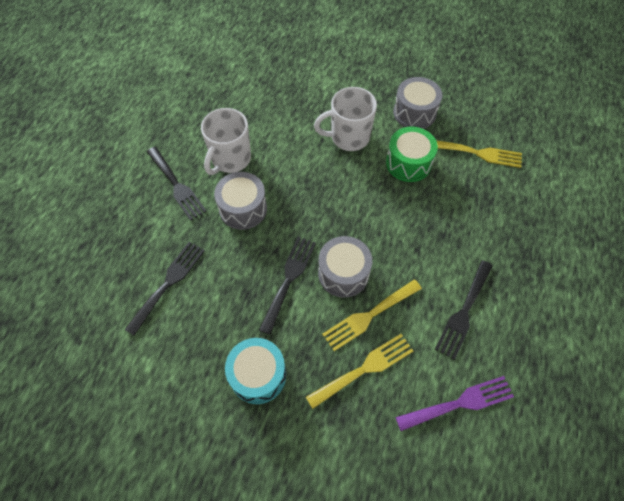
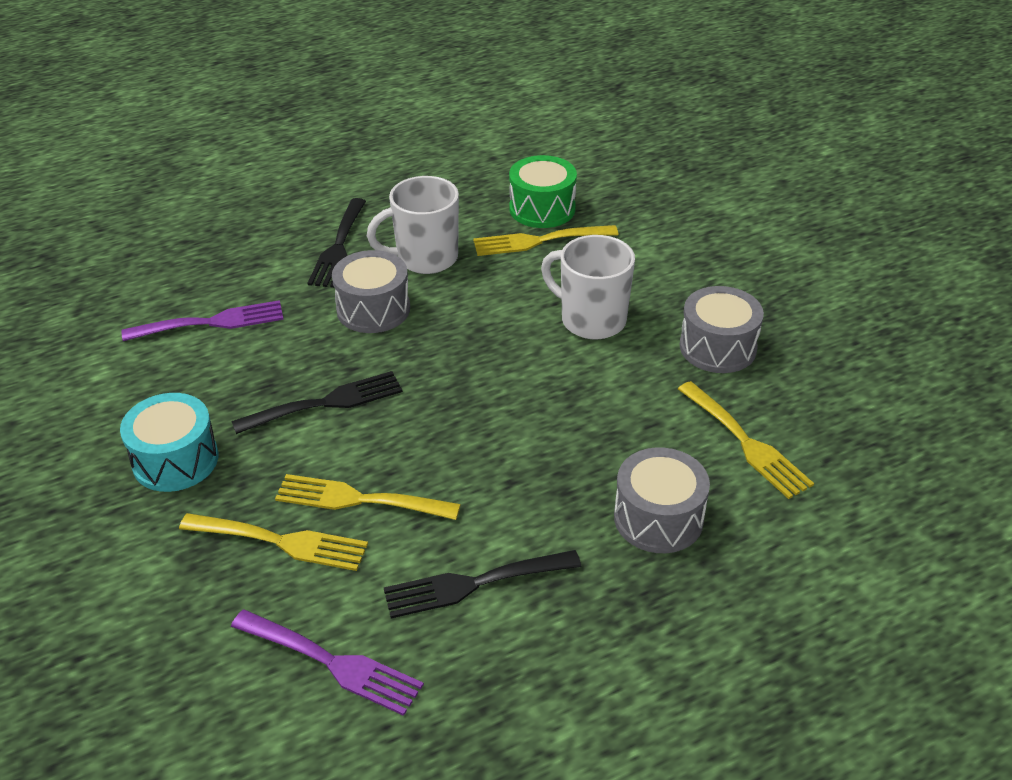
camera: 45 degrees right, 20 degrees down
black fork [124,242,205,336] -> purple fork [121,300,284,341]
grey drum [318,236,372,298] -> grey drum moved to [614,447,710,553]
green drum [386,127,438,182] -> green drum moved to [509,155,577,228]
none -> yellow fork [473,225,618,256]

